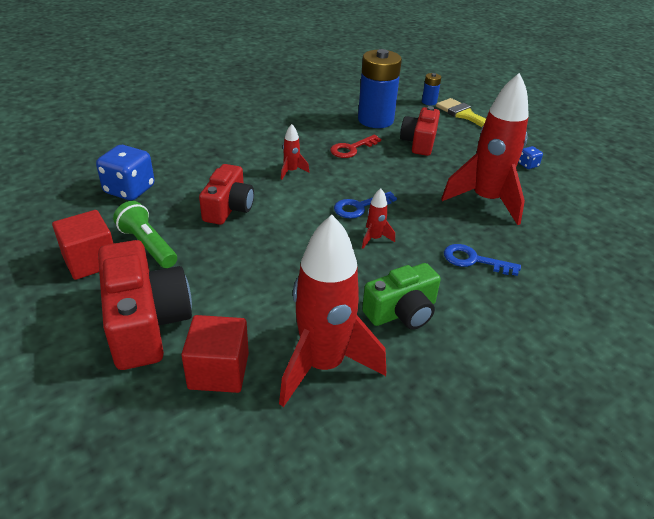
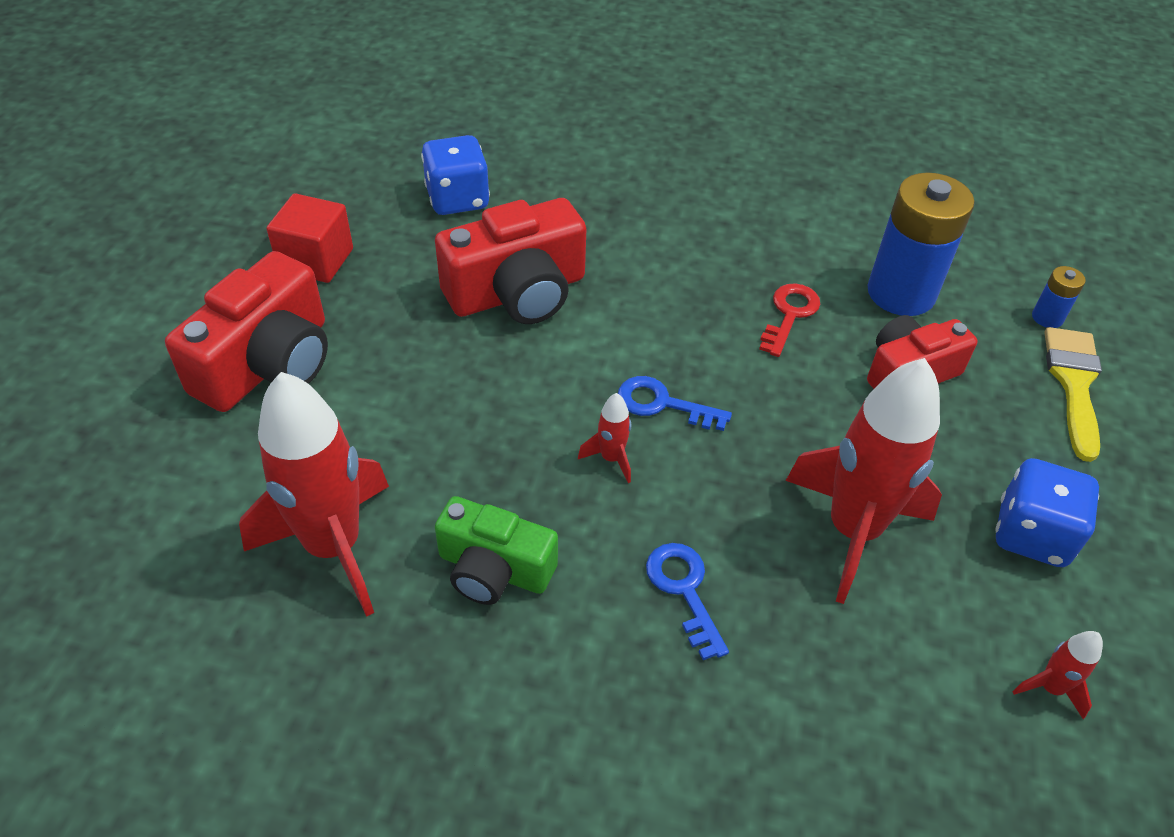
camera: 50 degrees right, 10 degrees up
green flashlight [113,201,177,268] -> none
red cube [181,315,249,393] -> none
red camera [199,164,254,225] -> red camera [435,198,586,324], size x1.53
red rocket [281,124,310,180] -> red rocket moved to [1012,631,1103,719]
red key [330,135,381,158] -> red key turned 105 degrees clockwise [759,283,820,357]
blue dice [518,146,543,169] -> blue dice [995,458,1099,567], size x2.12

